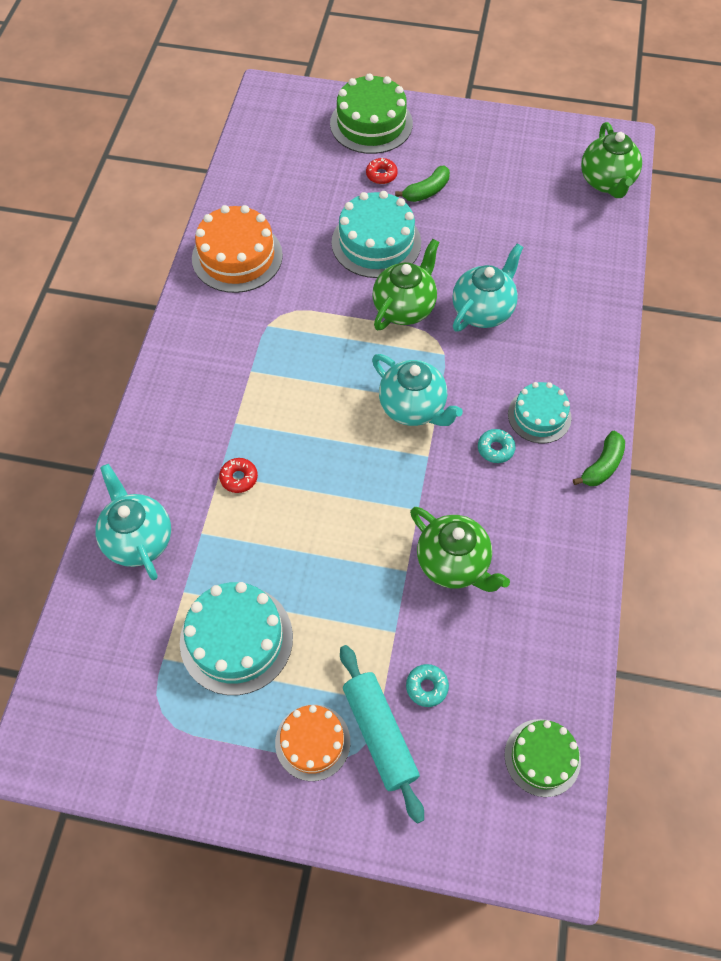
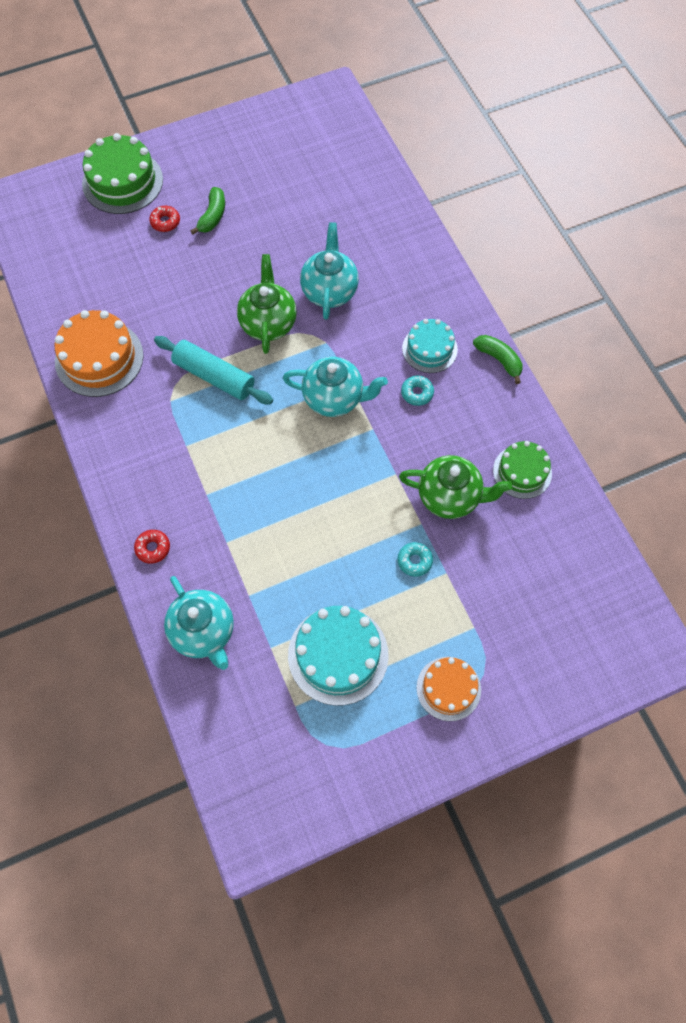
camera: 35 degrees left, 5 degrees up
turquoise teapot [95,464,171,580] -> turquoise teapot turned 150 degrees counterclockwise [164,576,234,670]
red donut [219,458,258,493] -> red donut moved to [134,530,170,564]
turquoise cake [332,191,421,278] -> none
turquoise rolling pin [340,645,424,824] -> turquoise rolling pin moved to [154,336,273,404]
turquoise donut [406,664,449,707] -> turquoise donut moved to [397,542,433,577]
green cake [504,719,581,797] -> green cake moved to [493,441,552,499]
green banana [573,431,625,486] -> green banana turned 45 degrees counterclockwise [473,335,522,384]
green teapot [581,122,642,198] -> none

